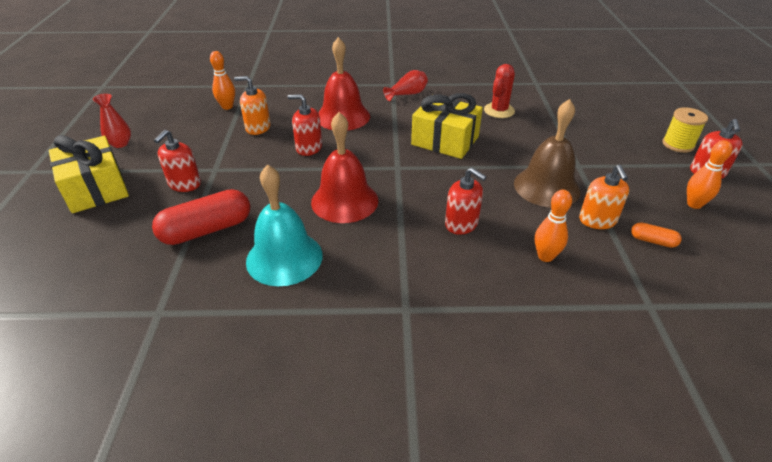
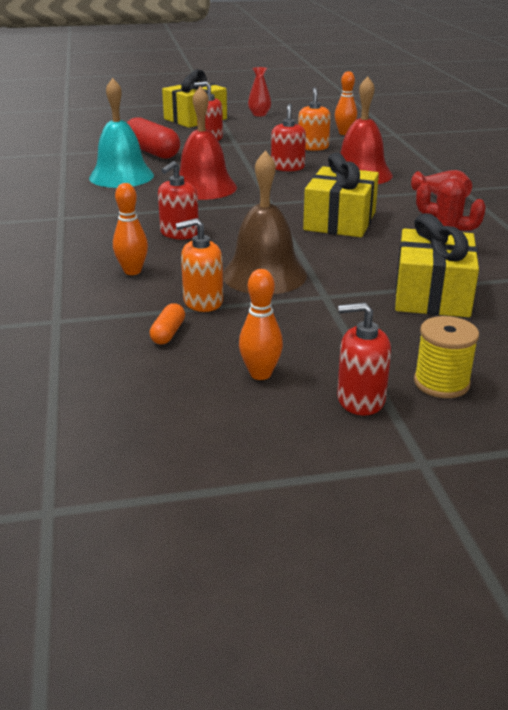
camera: 80 degrees right, 10 degrees down
none -> yellow gift [395,213,479,317]

